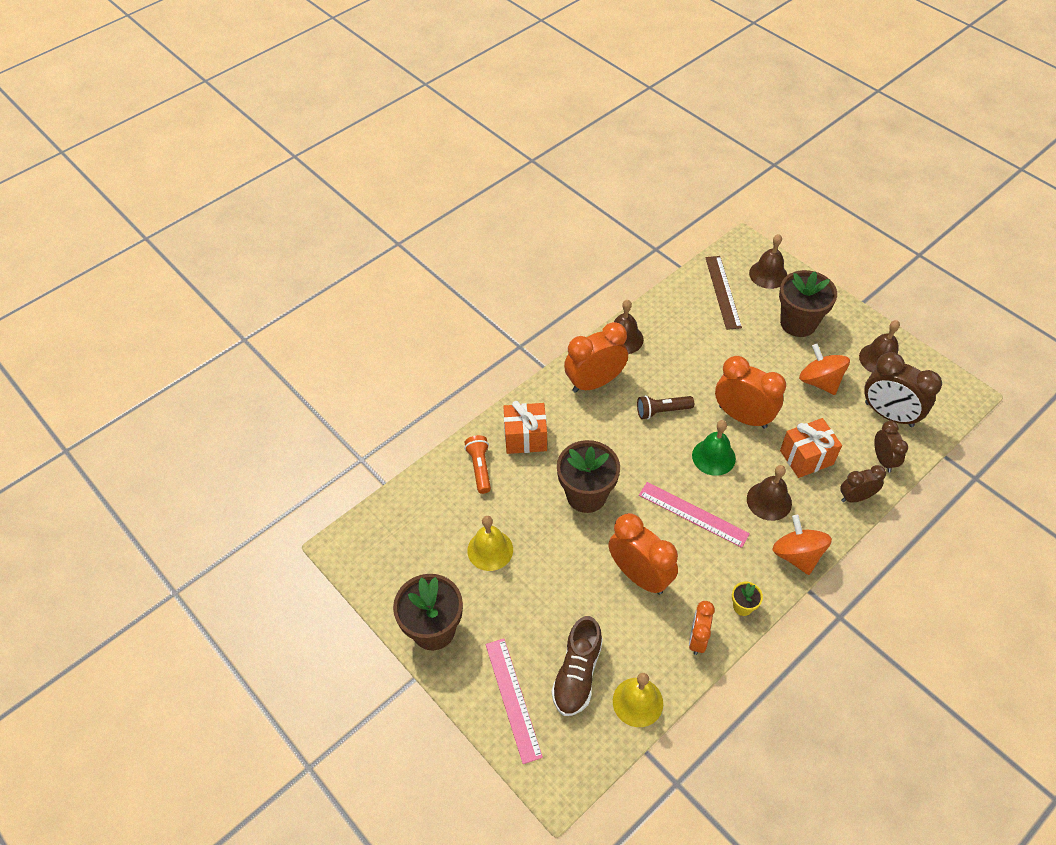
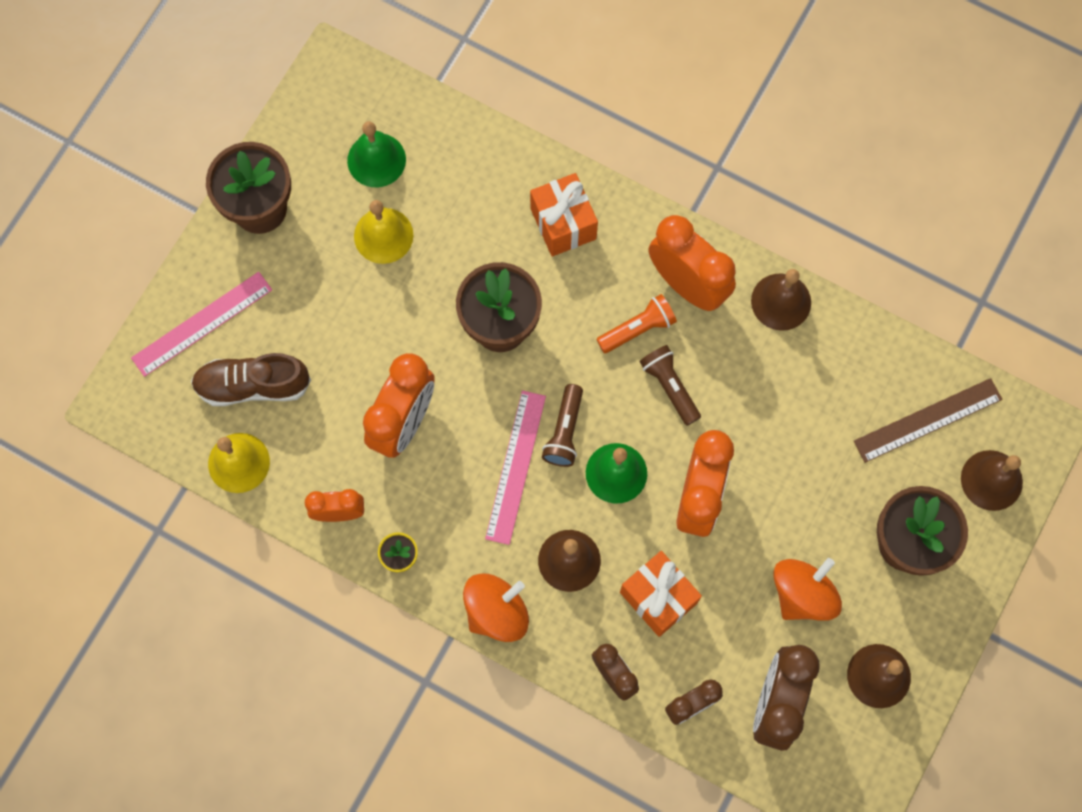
camera: 70 degrees right, 20 degrees up
orange flashlight [464,435,491,494] -> orange flashlight moved to [596,294,677,353]
none -> green bell [347,121,406,187]
none -> brown flashlight [542,384,583,467]

